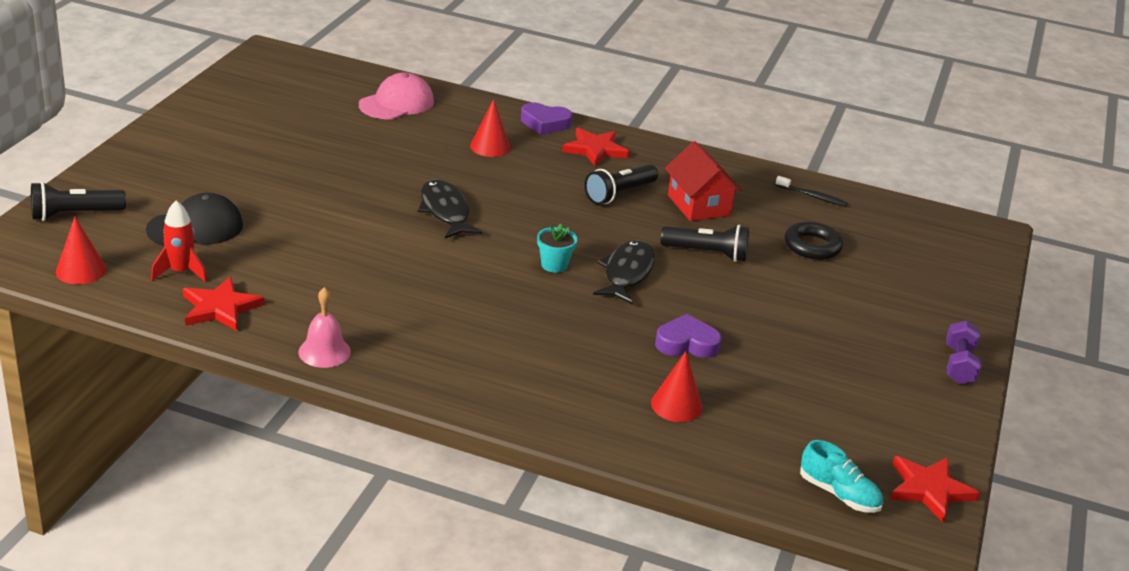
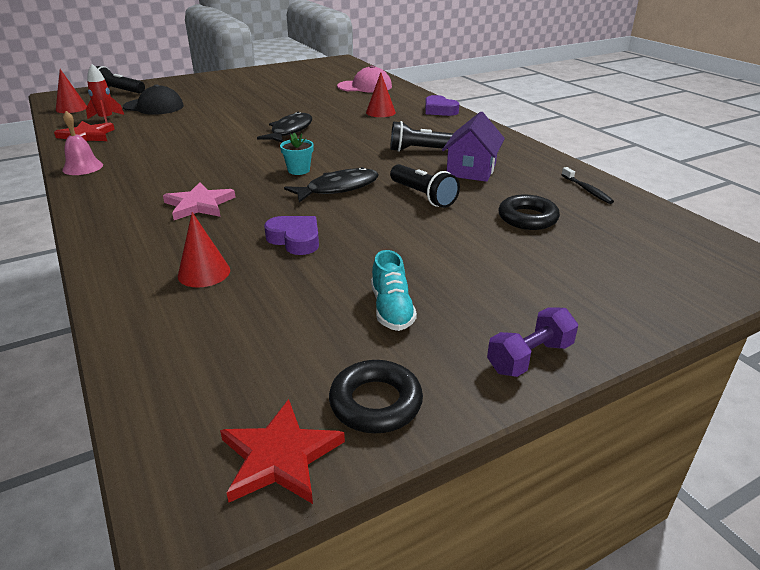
camera: 45 degrees right, 0 degrees up
red star [562,128,630,167] -> none
red house [665,141,742,221] -> purple house [442,112,505,182]
turquoise shoe [800,440,883,513] -> turquoise shoe moved to [371,250,417,331]
none -> pink star [163,182,235,220]
none -> black ring [329,360,423,433]

